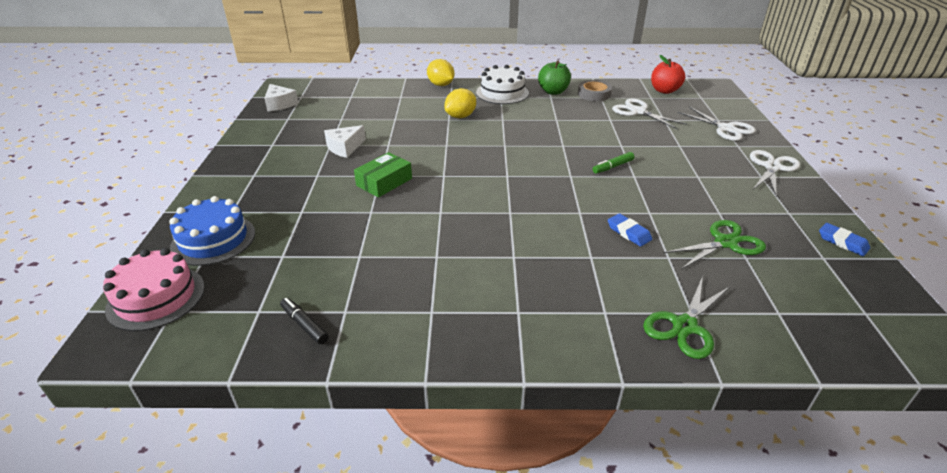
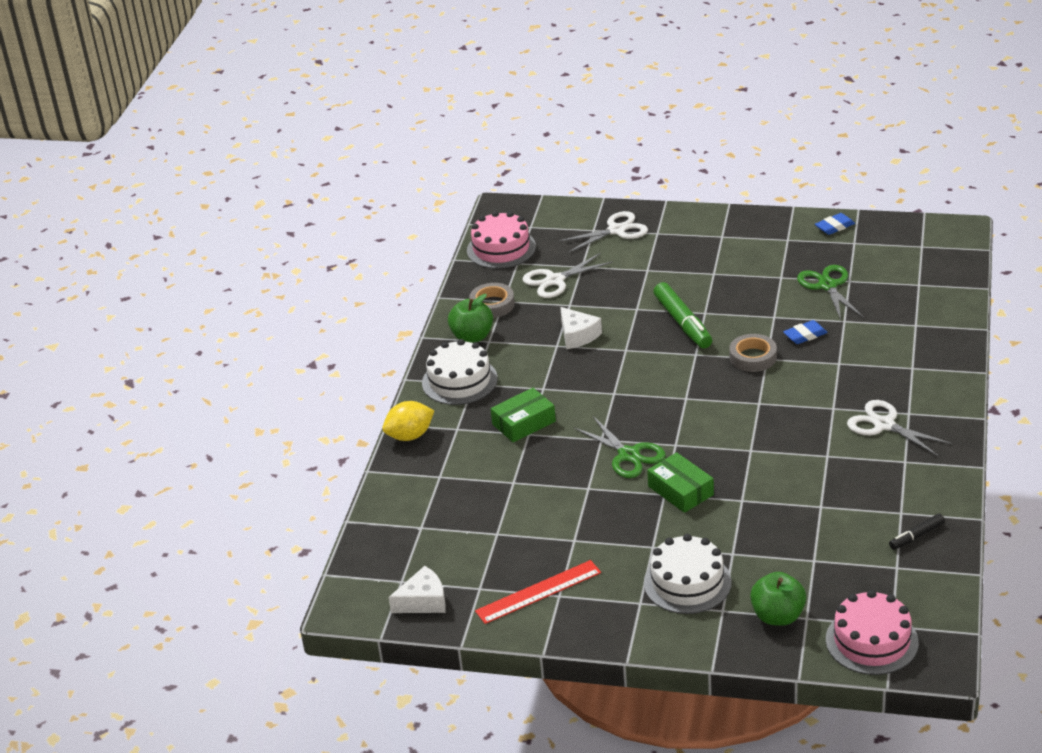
camera: 75 degrees left, 0 degrees up
blue cake [169,196,255,266] -> green apple [750,572,806,626]
white cheese [324,125,366,158] -> white cheese moved to [560,307,602,349]
yellow lemon [445,88,476,118] -> green box [491,388,556,442]
green marker [593,152,634,173] -> green marker [653,282,712,349], size x1.82
green scissors [643,276,730,359] -> green scissors moved to [574,416,666,478]
red apple [651,55,685,94] -> pink cake [467,211,536,269]
white scissors [750,150,800,197] -> white scissors moved to [847,400,952,456]
none -> red ruler [475,560,601,624]
none -> white cake [644,534,732,614]
none -> grey tape [729,334,777,372]

